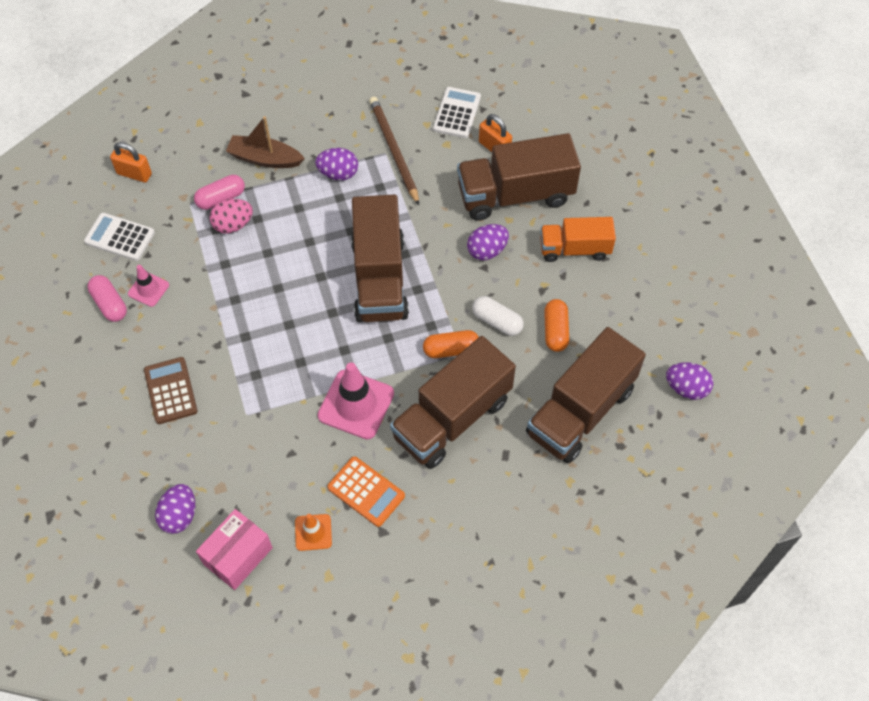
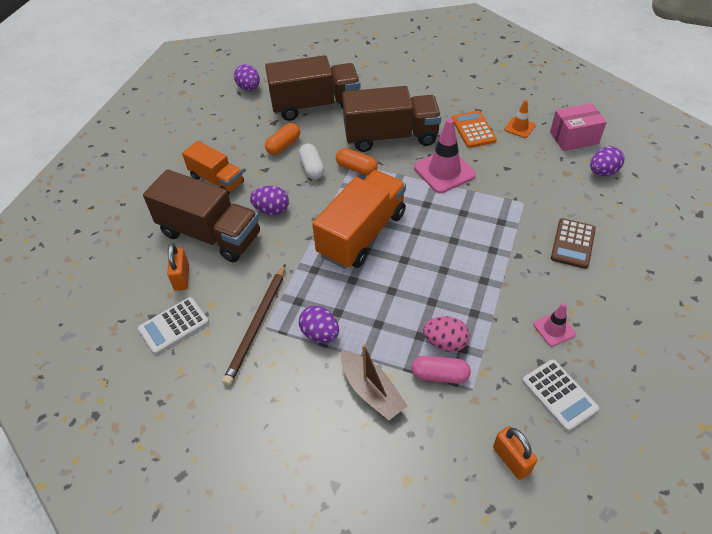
camera: 140 degrees left, 10 degrees down
pink capsule [87,275,127,322] -> none
brown truck [351,194,409,322] -> orange truck [312,170,406,269]

